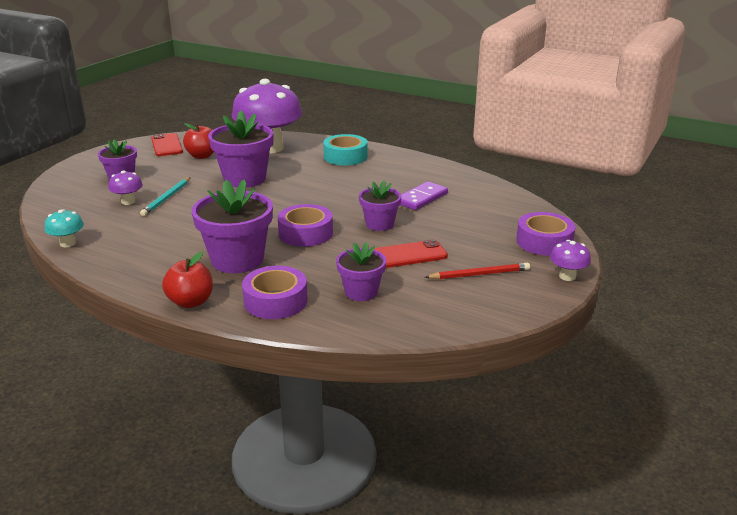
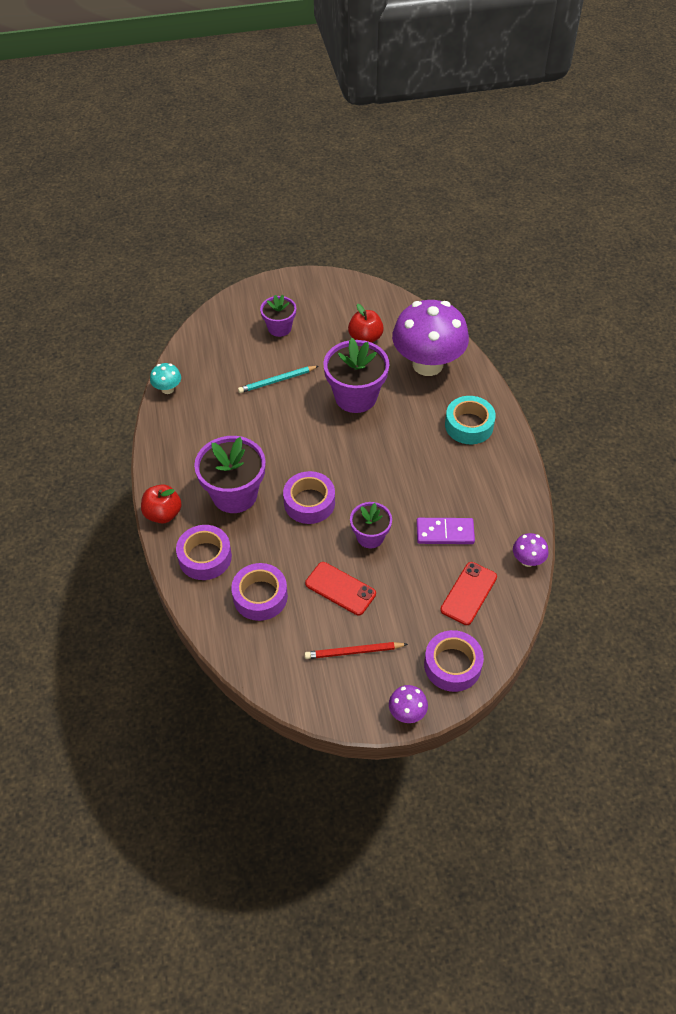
camera: 50 degrees right, 25 degrees up
purple mushroom [108,170,143,205] -> purple mushroom moved to [513,533,549,567]
red phone [151,133,183,156] -> red phone moved to [440,562,497,625]
purple flower pot [336,242,386,301] -> purple tape [231,563,288,621]
red pencil [425,263,530,279] -> red pencil turned 135 degrees clockwise [305,642,408,659]

